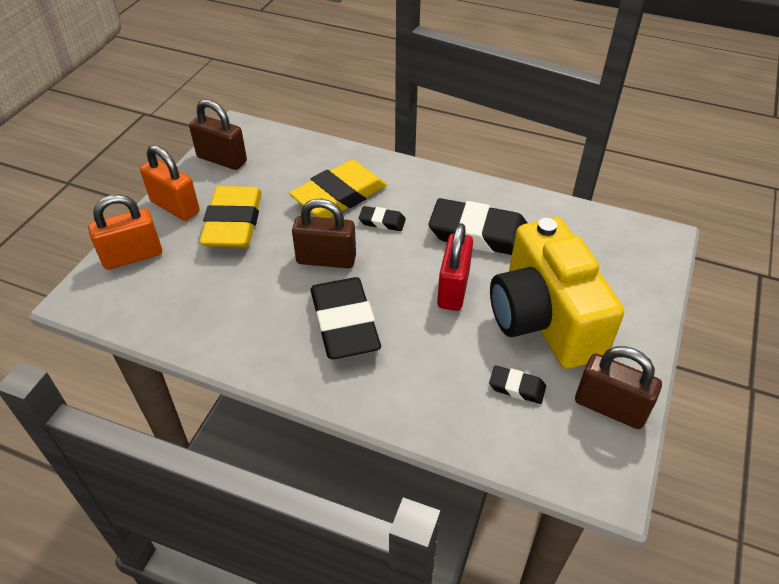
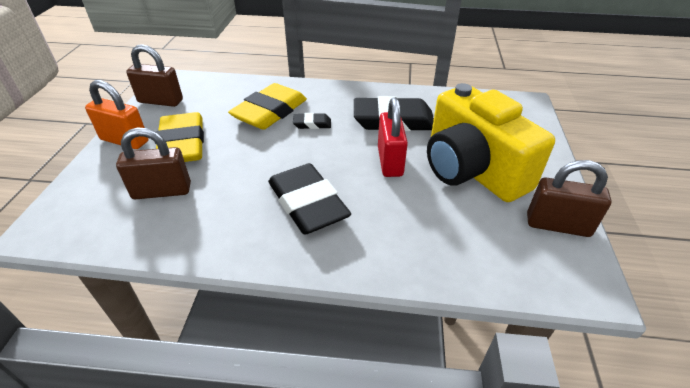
camera: 15 degrees left, 5 degrees down
orange padlock [88,195,162,270] -> none
brown padlock [292,198,356,268] -> brown padlock moved to [116,127,191,199]
black eraser [489,365,546,404] -> none

